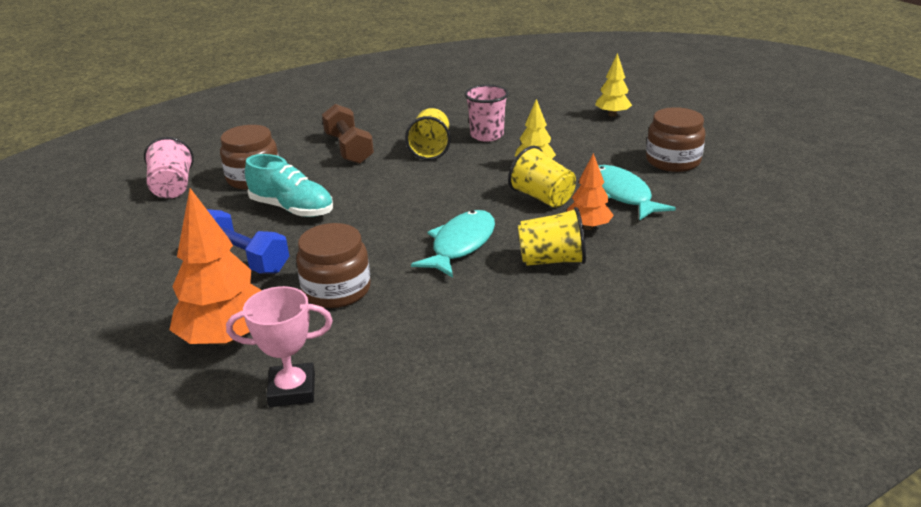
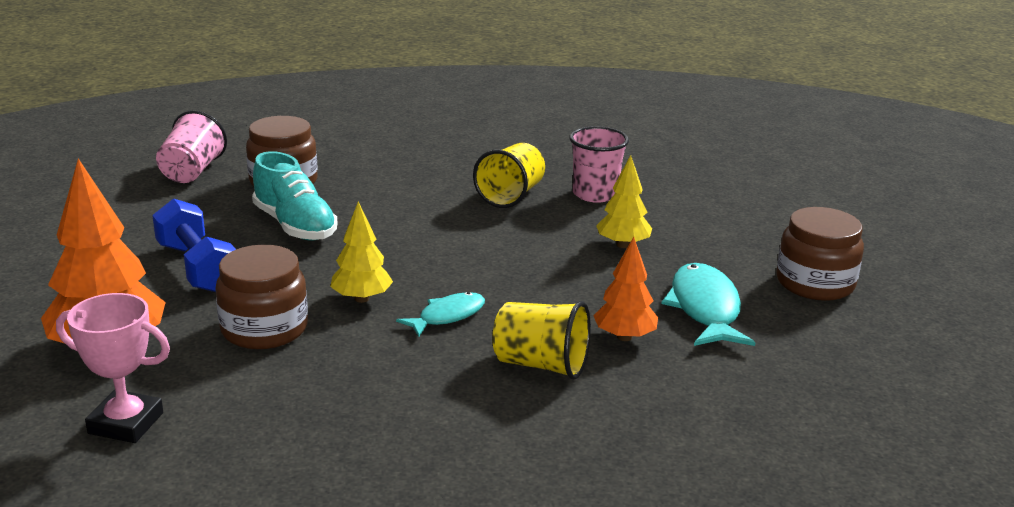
camera: 20 degrees right, 5 degrees down
brown dumbbell [322,104,374,164] -> none
turquoise fish [411,210,495,278] -> turquoise fish [396,292,485,337], size x0.62
yellow cup [508,146,576,208] -> none
yellow tree [595,53,632,117] -> yellow tree moved to [330,201,393,303]

